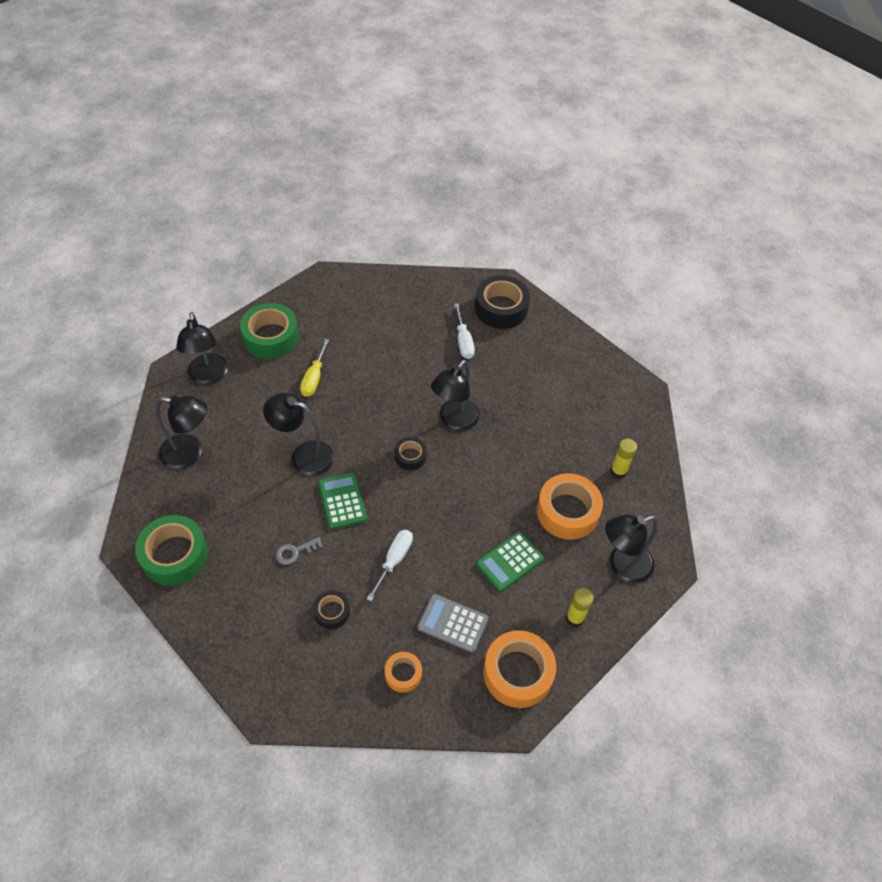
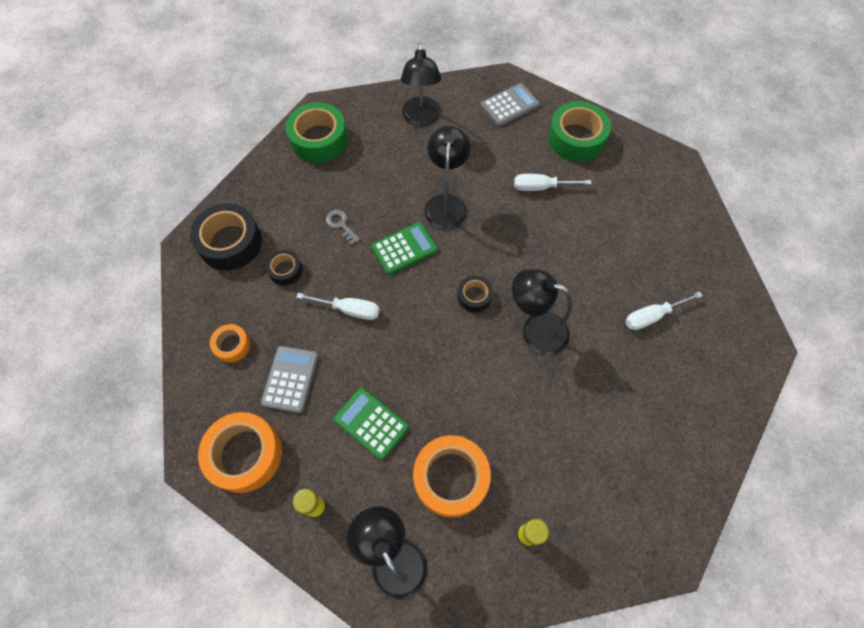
camera: 80 degrees right, 10 degrees up
black lamp [176,312,228,384] -> grey calculator [481,83,540,126]
yellow screwdriver [300,339,329,397] -> white screwdriver [514,174,592,191]
black tape [475,275,530,329] -> black tape moved to [190,204,262,270]

